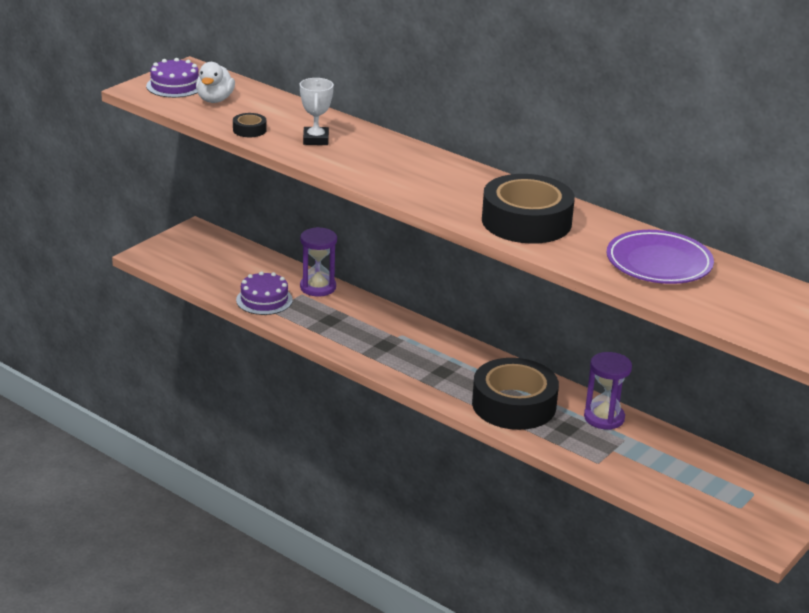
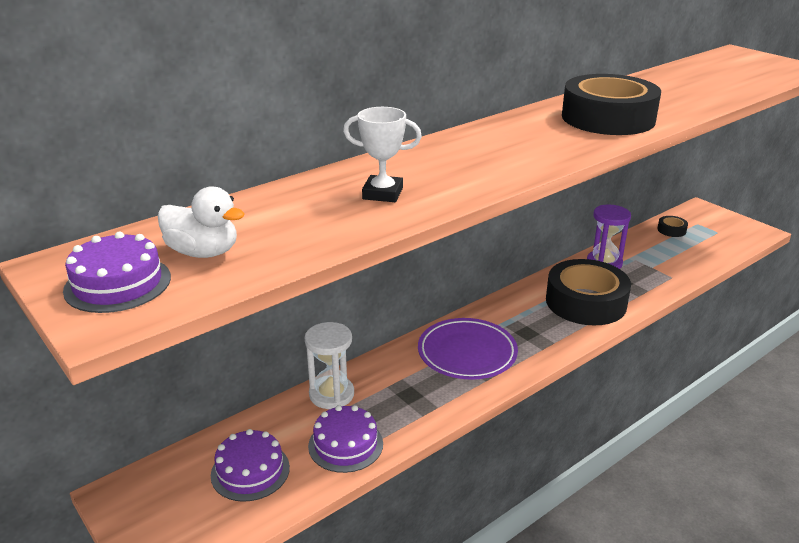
camera: 75 degrees left, 0 degrees up
black tape [233,113,267,137] -> black tape moved to [657,216,688,237]
purple hourglass [300,227,337,297] -> white hourglass [305,322,354,409]
purple plate [607,230,714,284] -> purple plate moved to [418,318,518,380]
none -> purple cake [211,429,290,502]

